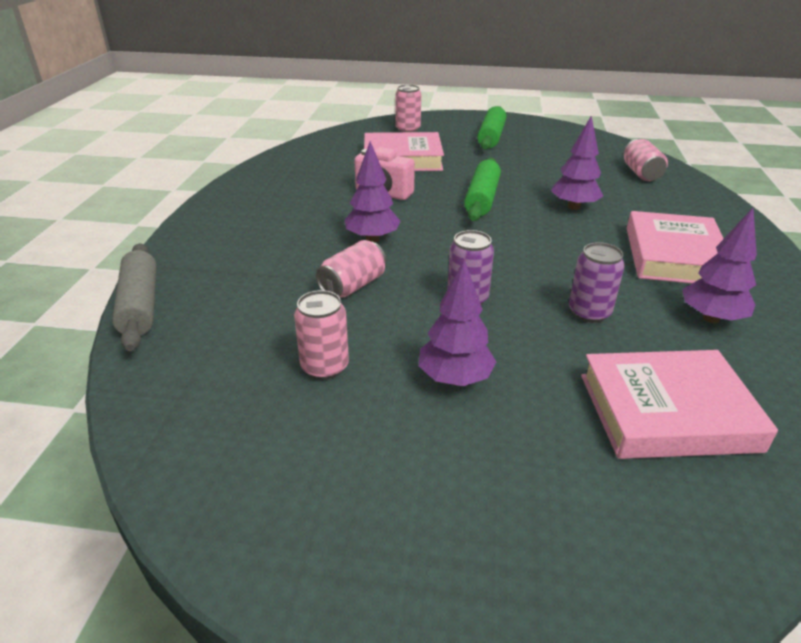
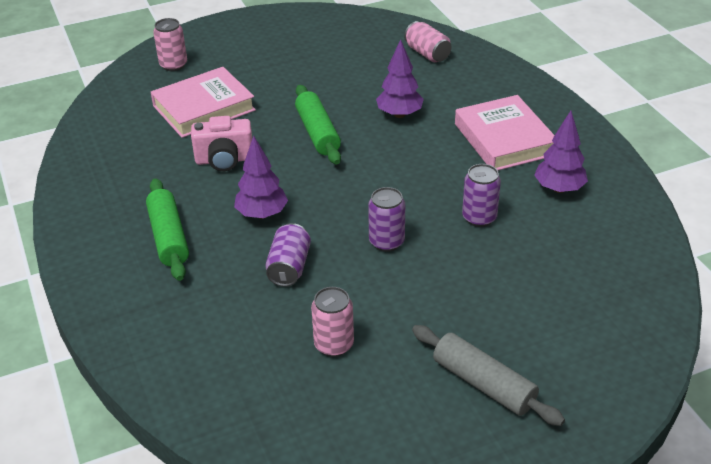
camera: 30 degrees left, 5 degrees up
grey rolling pin [112,243,157,351] -> grey rolling pin moved to [412,325,565,426]
pink can [316,240,386,297] -> purple can [265,223,311,287]
purple tree [419,259,496,386] -> none
green rolling pin [477,106,506,150] -> green rolling pin moved to [146,178,189,281]
pink book [581,350,778,459] -> none

